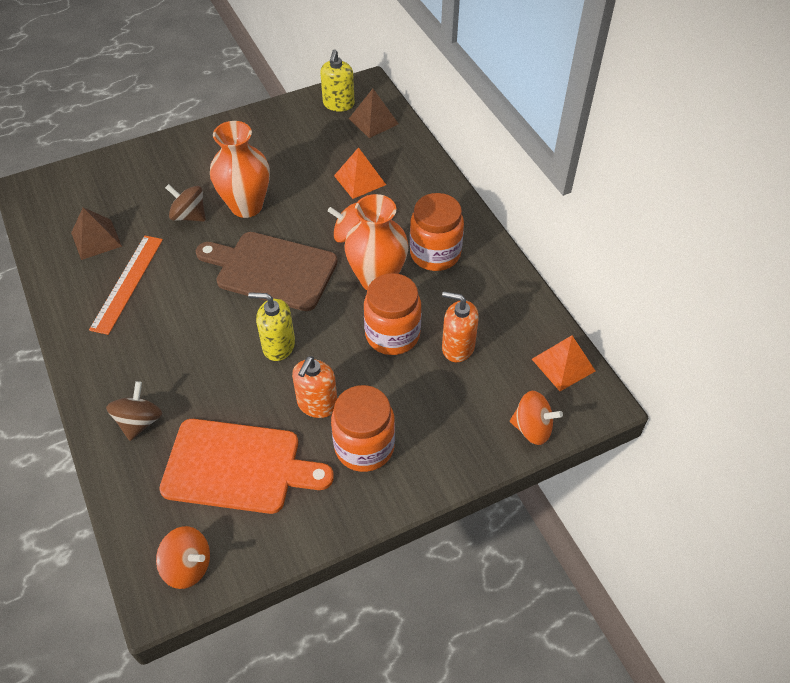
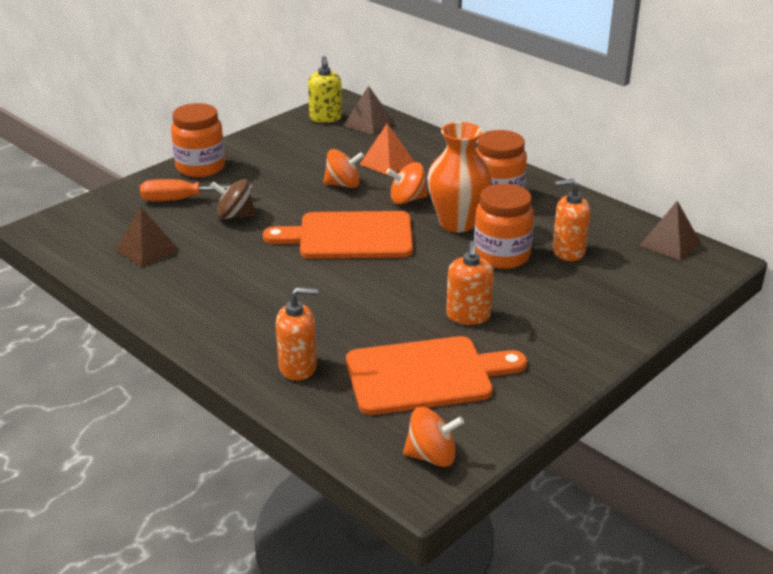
camera: 20 degrees left, 20 degrees down
orange ruler [89,236,163,335] -> none
brown spinning top [106,381,162,441] -> orange soap dispenser [276,287,318,381]
brown cutting board [196,232,338,311] -> orange cutting board [263,211,413,259]
orange vase [210,121,270,218] -> none
yellow soap dispenser [248,292,295,361] -> none
orange jar [331,385,395,472] -> orange jar moved to [171,103,225,177]
orange spinning top [510,391,563,445] -> orange spinning top moved to [323,149,364,188]
orange pyramid [532,335,596,391] -> brown pyramid [639,201,700,261]
none -> orange screwdriver [140,179,253,201]

